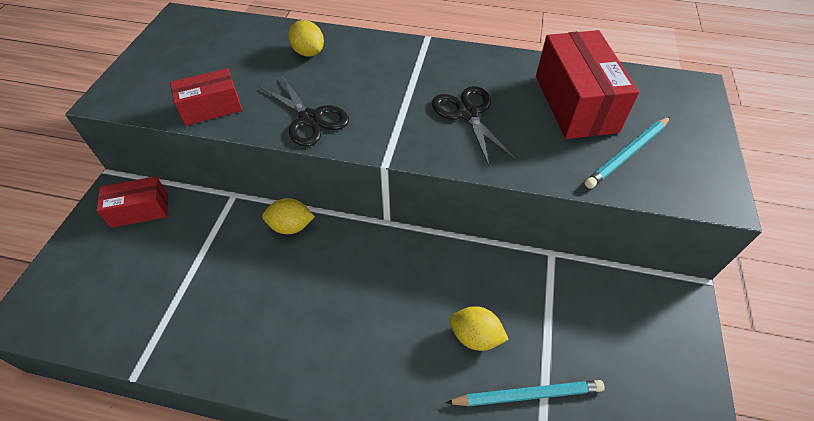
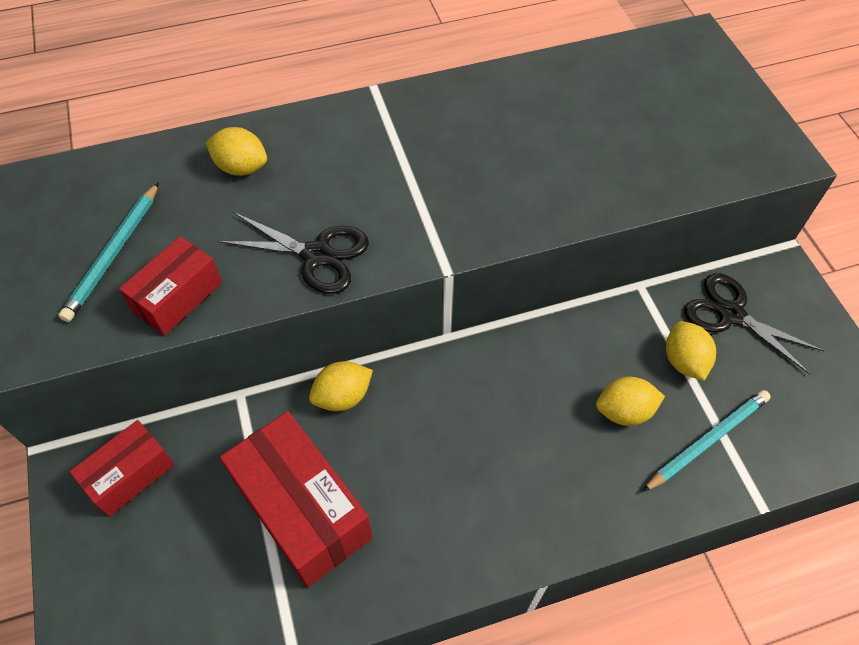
camera: 30 degrees left, 5 degrees up
black scissors [432,86,517,168] -> black scissors moved to [684,273,824,374]
red box [536,30,639,139] -> red box moved to [220,411,373,587]
turquoise pencil [585,117,670,189] -> turquoise pencil moved to [58,182,159,322]
none -> yellow lemon [666,321,716,381]

